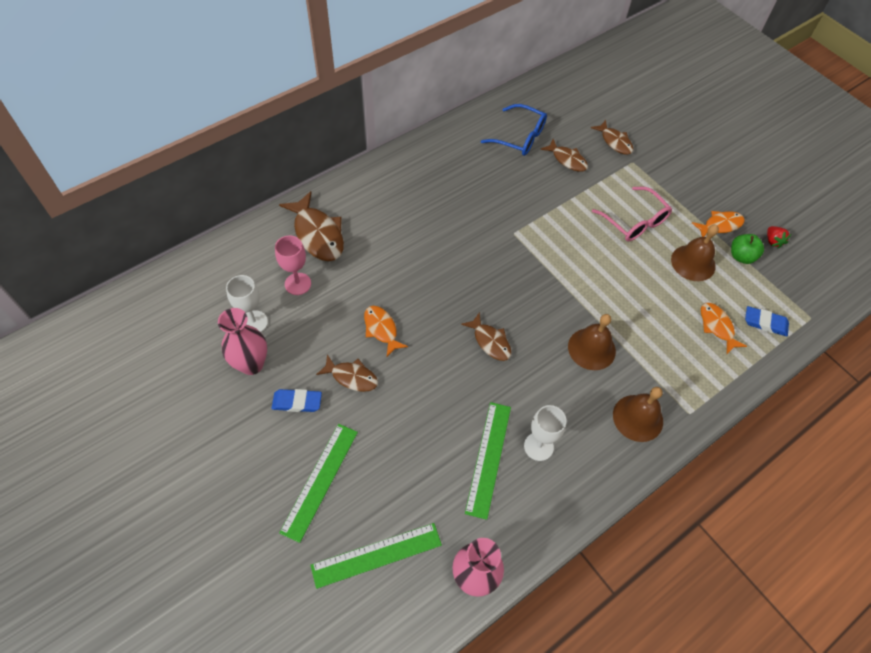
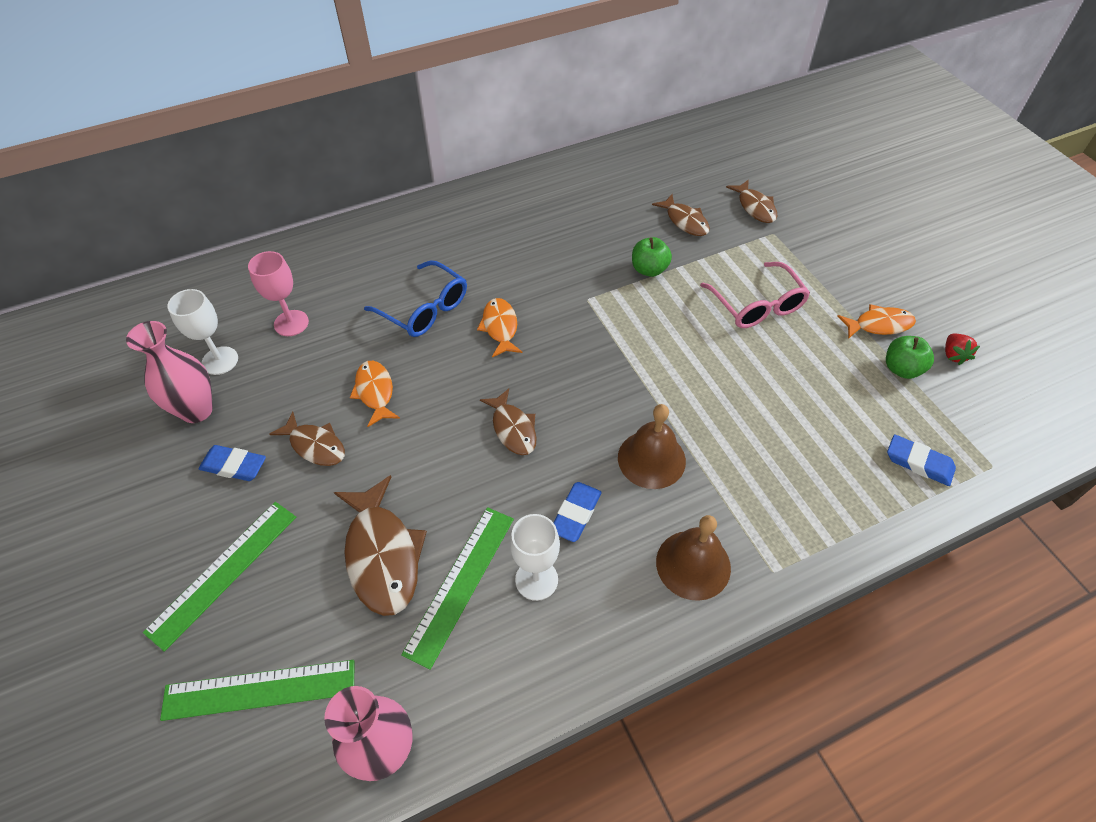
camera: 15 degrees right, 5 degrees down
brown fish [279,191,344,261] -> brown fish moved to [334,475,427,616]
blue glasses [481,104,547,156] -> blue glasses moved to [364,260,467,337]
brown bell [671,225,719,281] -> none
orange fish [701,303,747,354] -> orange fish moved to [477,298,522,357]
none -> blue eraser [553,482,602,542]
none -> green apple [632,237,672,277]

